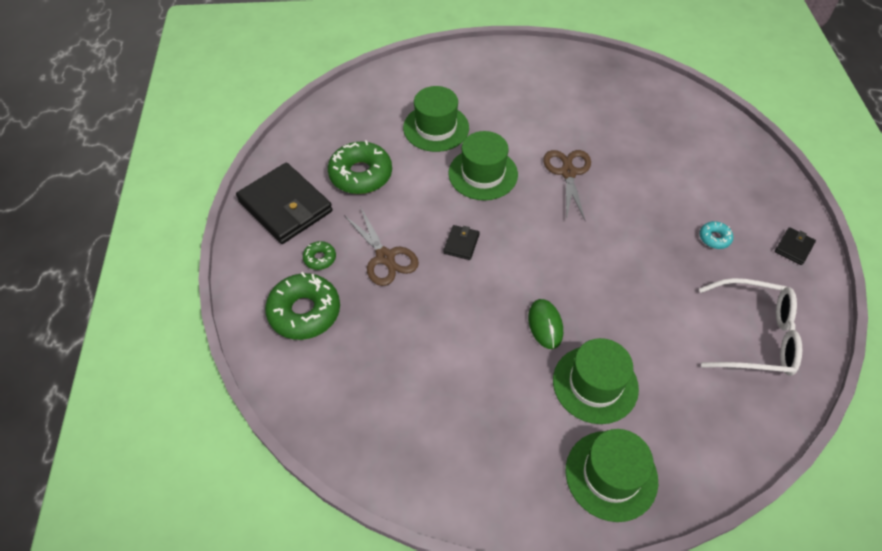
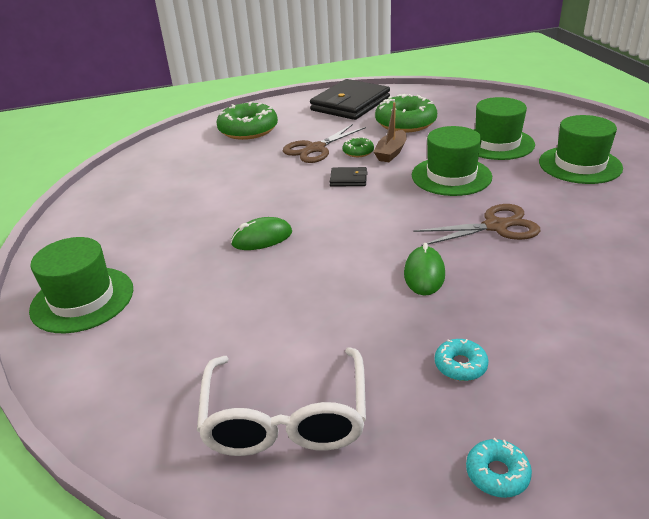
camera: 80 degrees right, 20 degrees down
green donut [303,241,336,270] -> green donut moved to [342,137,374,157]
green hat [553,338,639,424] -> green hat moved to [539,115,623,184]
black wallet [775,227,816,265] -> turquoise donut [466,438,532,498]
none -> brown boat [374,102,407,162]
none -> green mouse [404,243,445,296]

